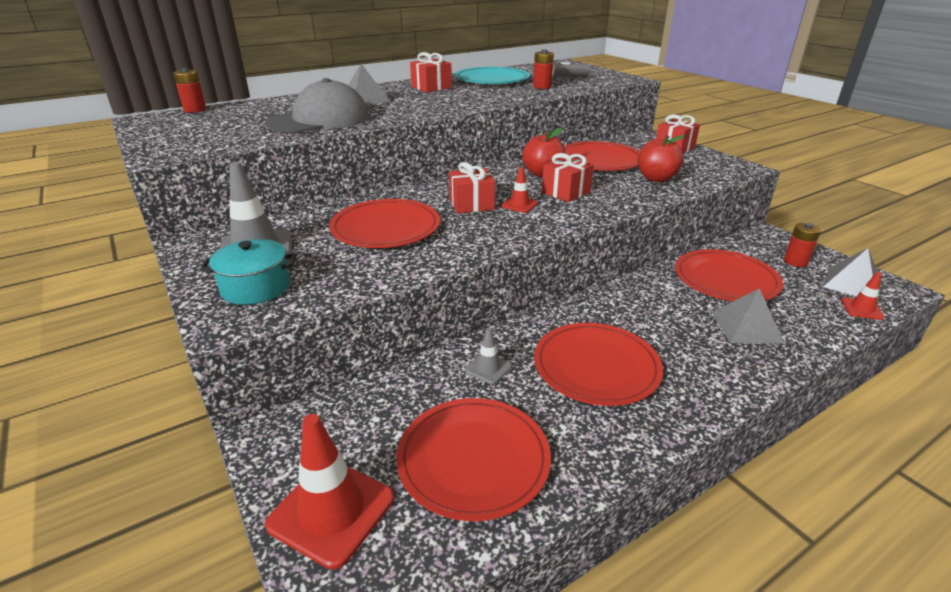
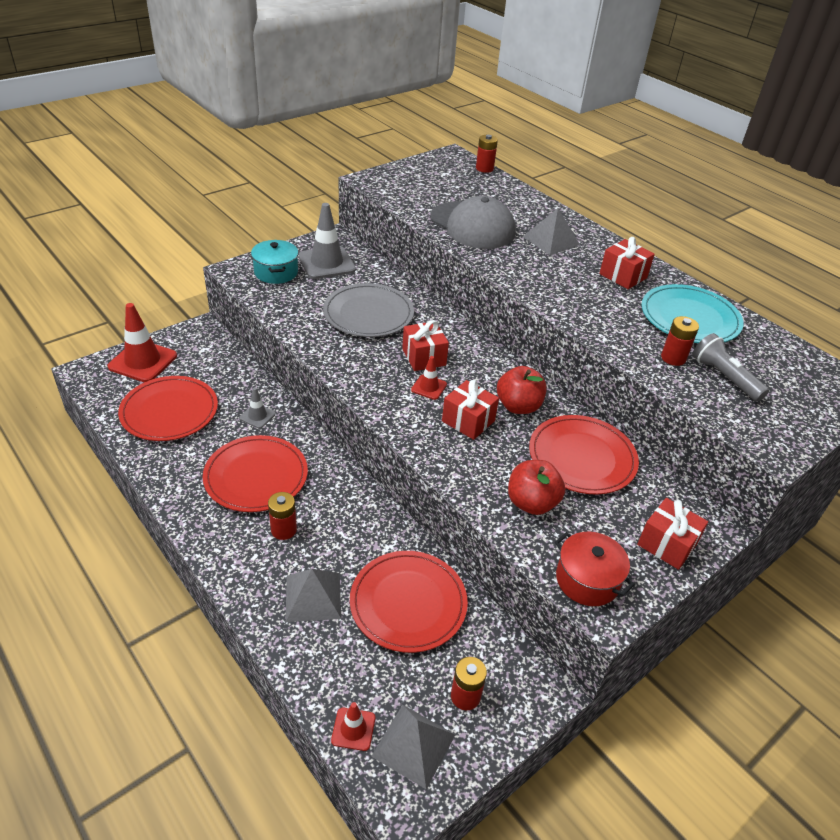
camera: 80 degrees right, 10 degrees up
red plate [329,199,440,248] -> grey plate [323,283,414,337]
none -> red battery [268,492,297,540]
none -> red pot [555,532,635,606]

